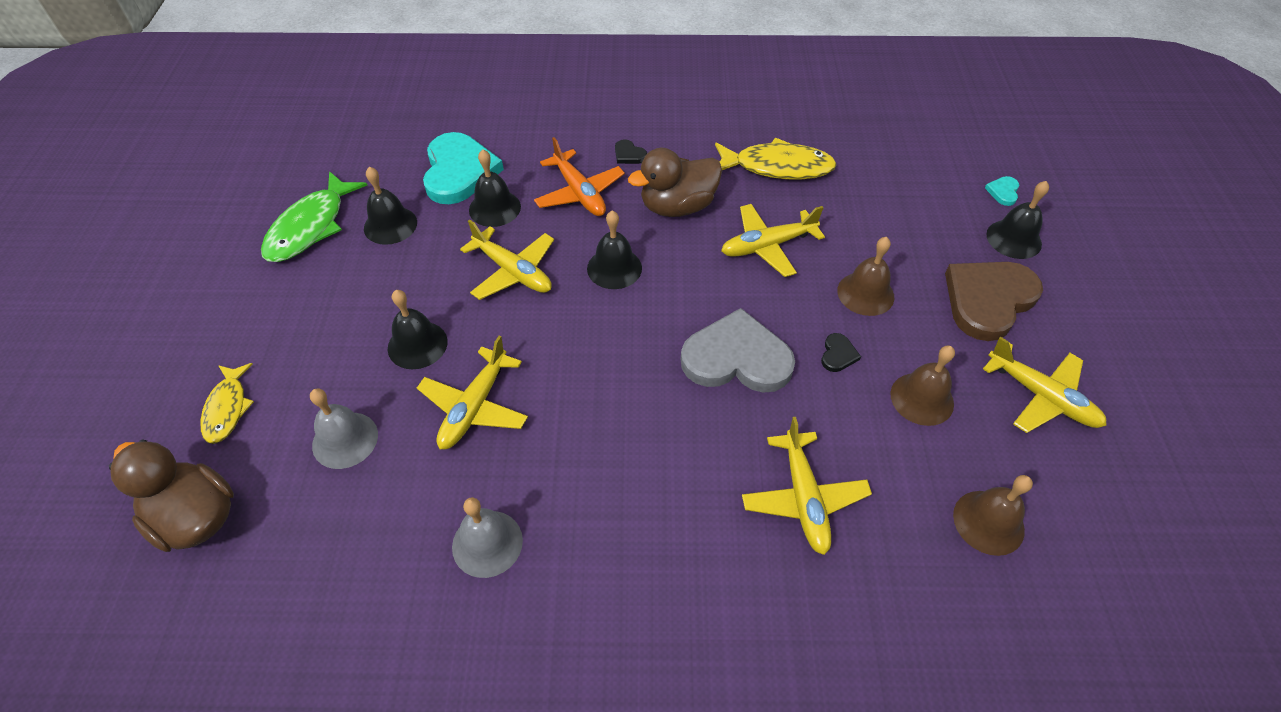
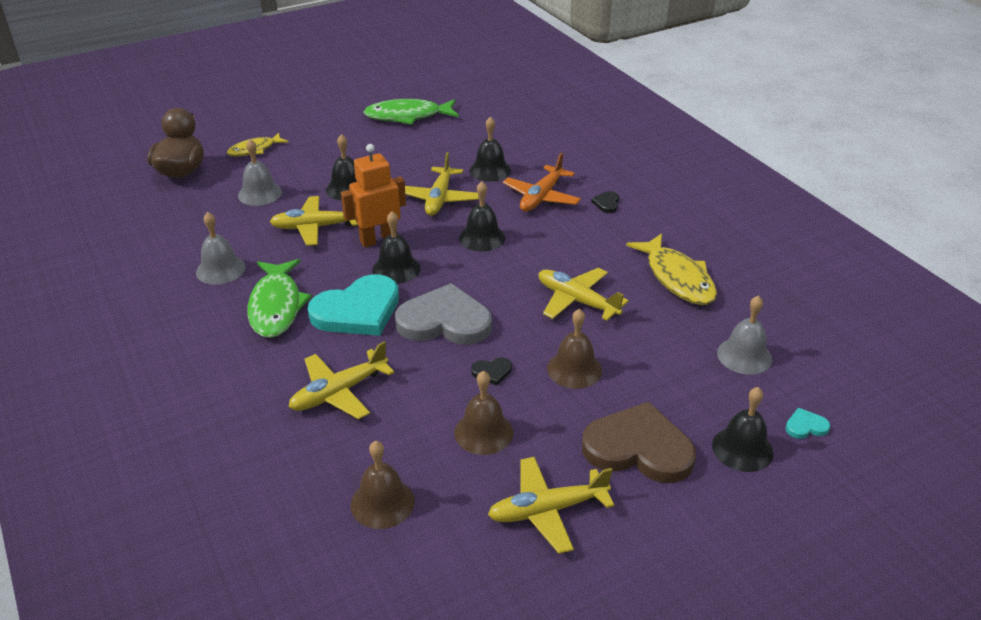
camera: 60 degrees right, 15 degrees down
black bell [364,167,417,245] -> black bell moved to [372,211,421,284]
turquoise heart [423,132,504,204] -> turquoise heart moved to [308,274,399,336]
brown duck [628,148,722,217] -> none
grey heart [681,308,795,393] -> grey heart turned 60 degrees counterclockwise [395,283,492,345]
yellow plane [983,337,1107,433] -> yellow plane turned 60 degrees clockwise [488,457,614,554]
none -> green fish [247,259,312,338]
none -> orange robot [341,144,406,247]
none -> grey bell [717,295,772,375]

